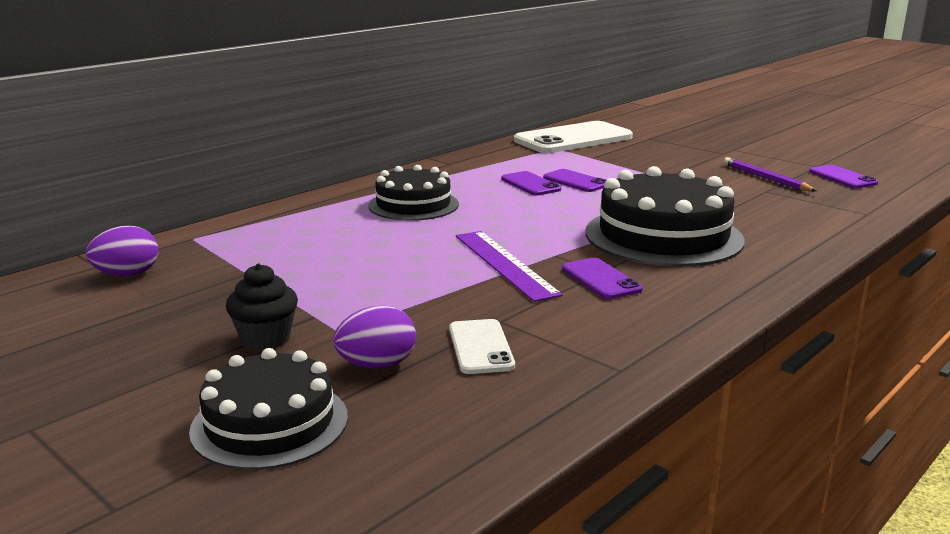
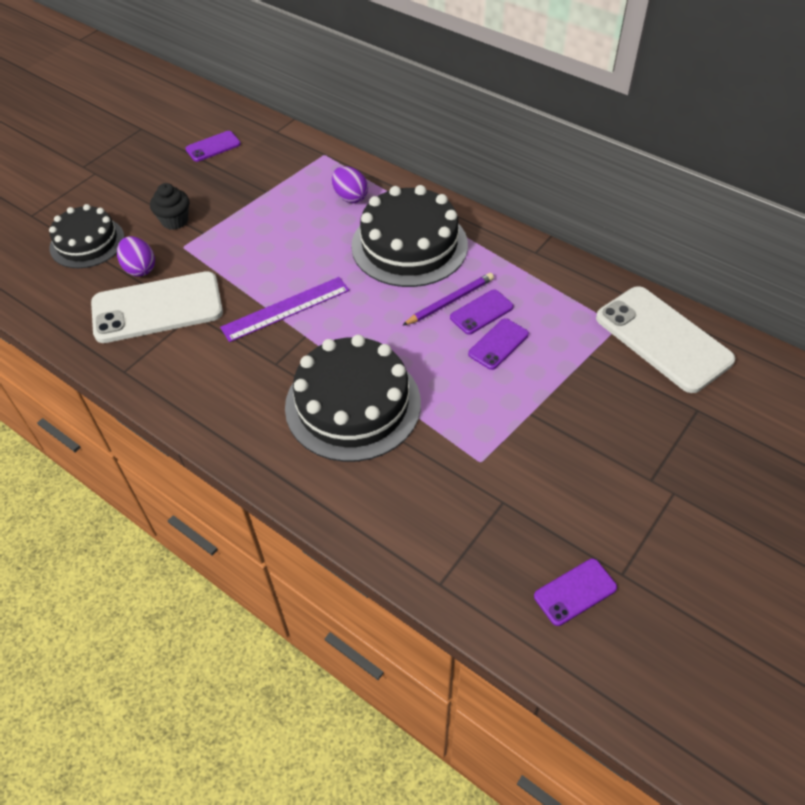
camera: 85 degrees right, 30 degrees up
purple egg [86,225,158,276] -> purple egg moved to [332,166,368,203]
black cake [368,165,459,221] -> black cake [351,185,468,287], size x1.57
white phone [449,319,515,374] -> white phone [91,271,223,343], size x2.07
purple phone [562,258,643,299] -> purple phone moved to [185,131,241,162]
purple pencil [724,157,817,191] -> purple pencil moved to [402,273,494,326]

